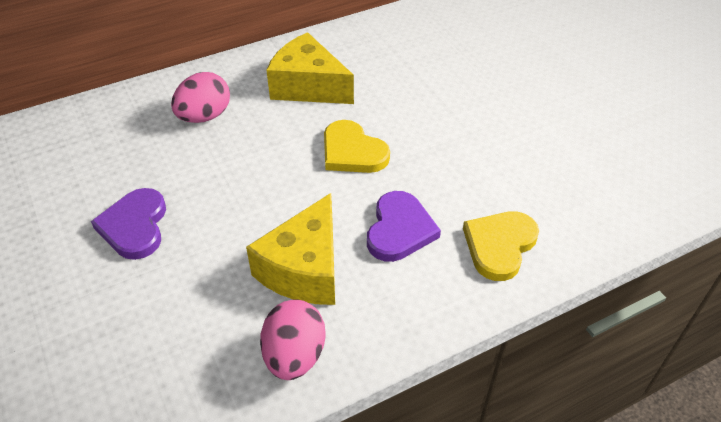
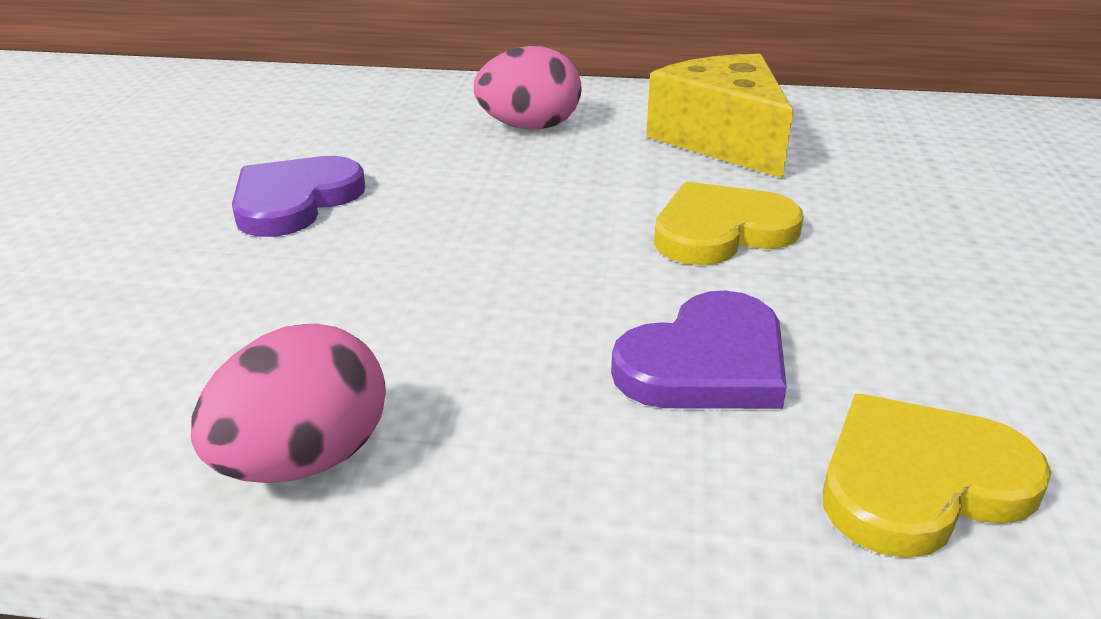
camera: 35 degrees right, 15 degrees down
yellow cheese [246,193,335,305] -> none
yellow heart [324,120,390,173] -> yellow heart turned 75 degrees clockwise [654,182,804,265]

